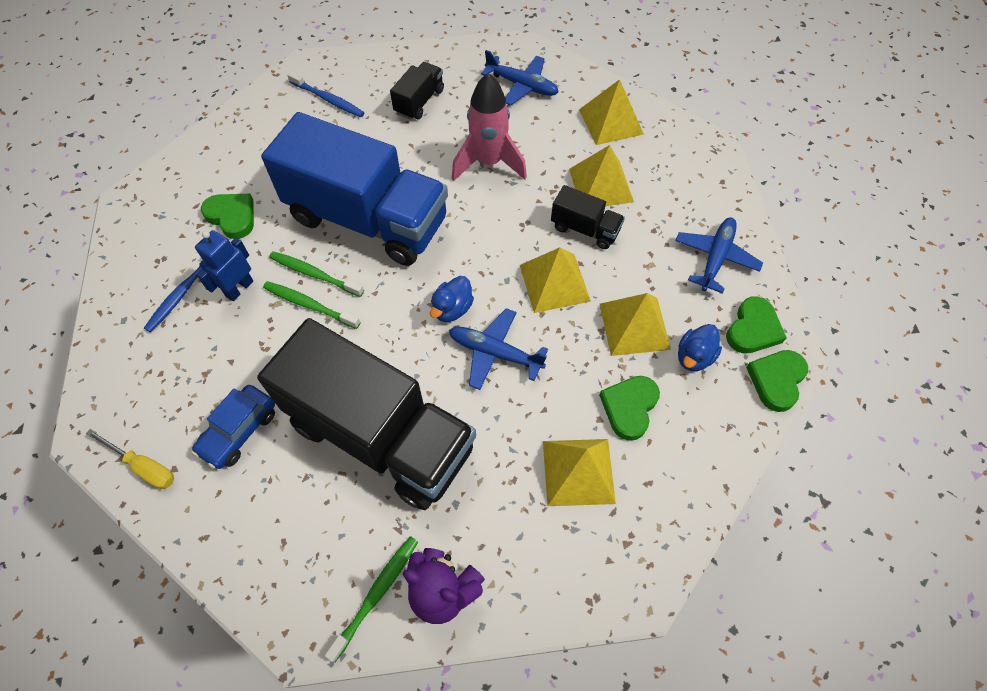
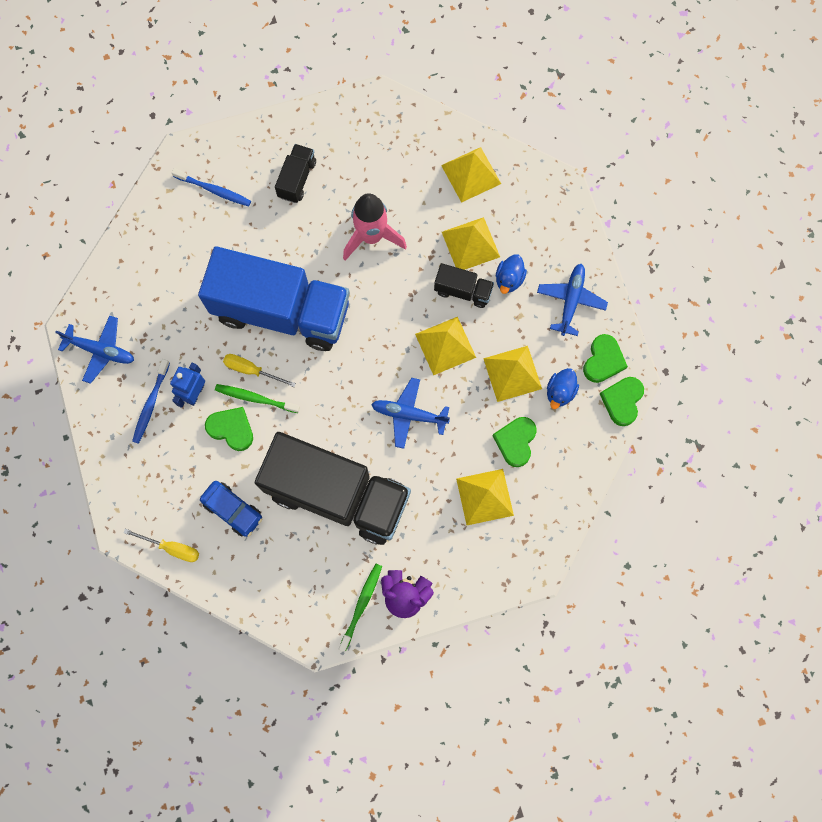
camera: 10 degrees left, 15 degrees up
blue car [192,385,275,469] -> blue car turned 75 degrees counterclockwise [200,481,262,537]
green heart [201,194,254,239] -> green heart moved to [205,407,253,451]
green toothbrush [269,251,364,297] -> yellow screwdriver [223,354,296,387]
blue duck [430,276,474,322] -> blue duck moved to [496,254,527,294]
blue plane [481,50,559,105] -> blue plane moved to [56,315,134,384]

